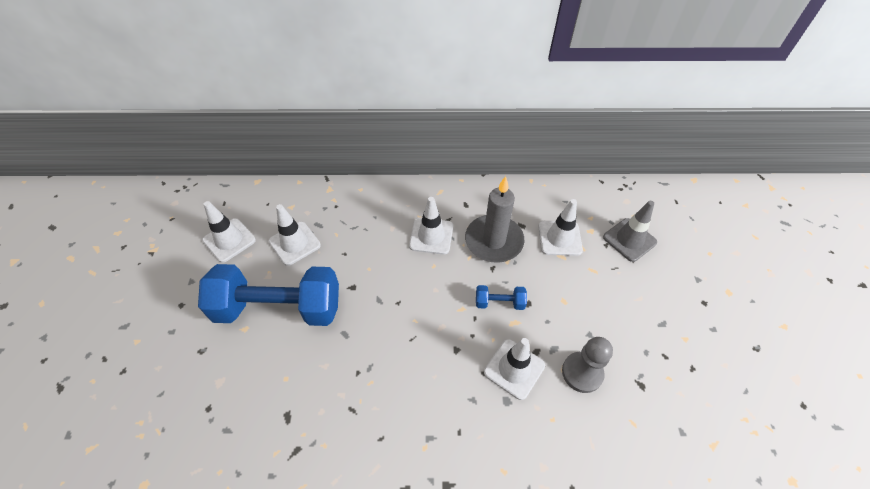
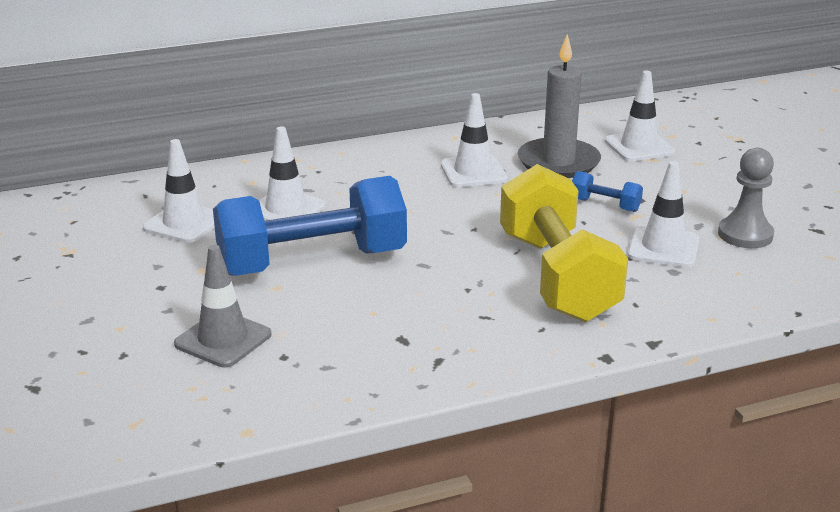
camera: 20 degrees left, 25 degrees down
blue dumbbell [476,285,527,310] -> blue dumbbell turned 45 degrees clockwise [572,171,643,212]
grey traffic cone [603,201,657,262] -> grey traffic cone moved to [174,245,271,367]
none -> yellow dumbbell [500,164,628,322]

